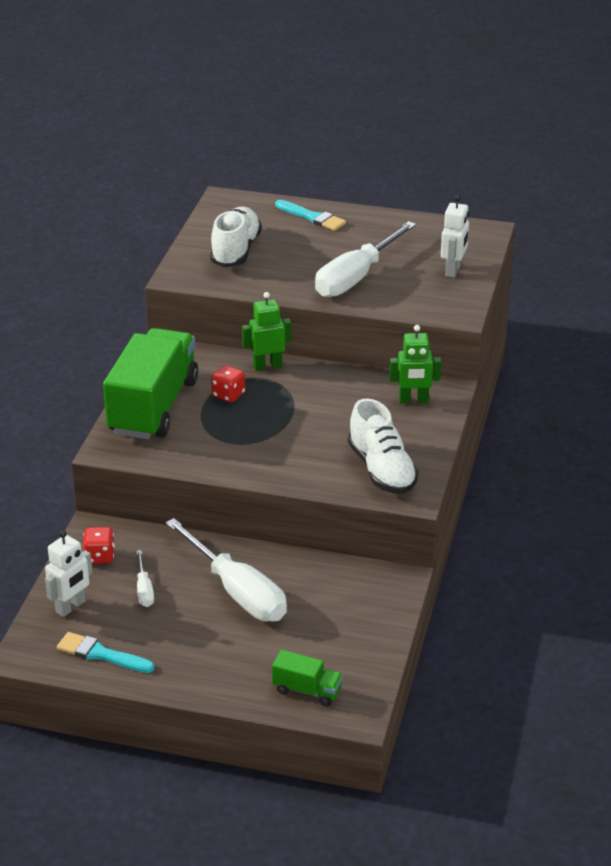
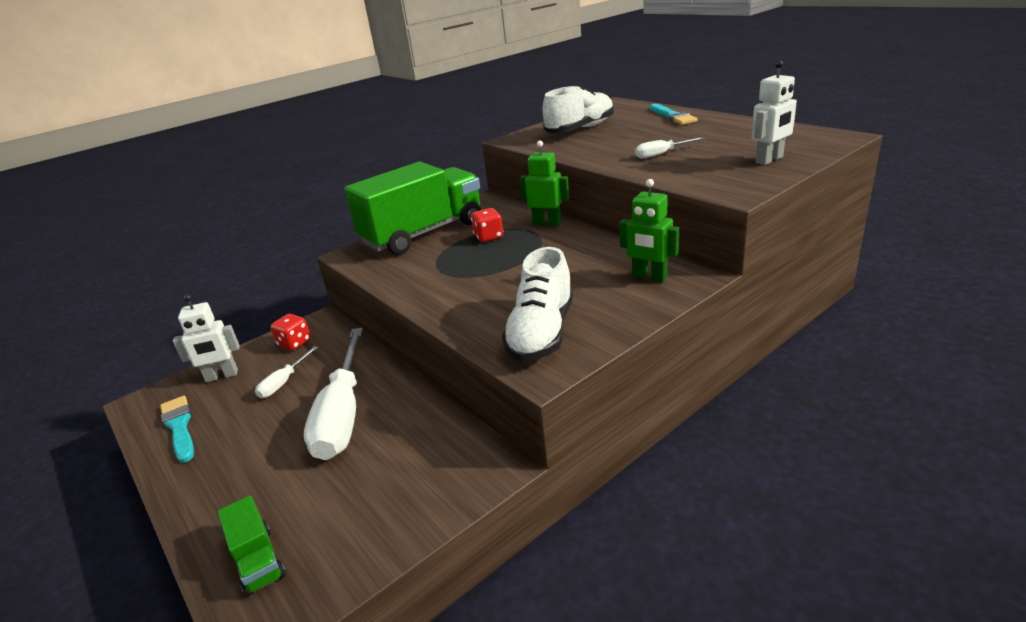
camera: 40 degrees right, 5 degrees down
white screwdriver [315,221,416,298] -> white screwdriver [635,137,704,159], size x0.45

